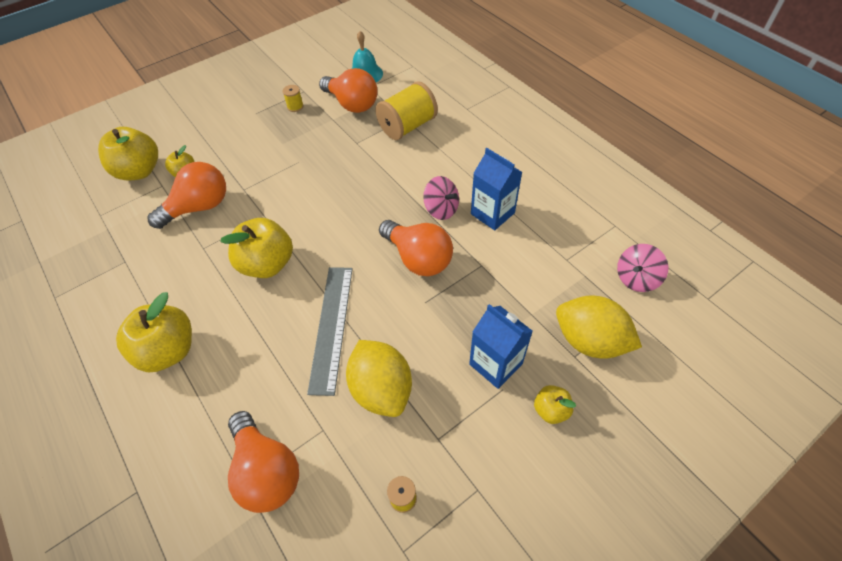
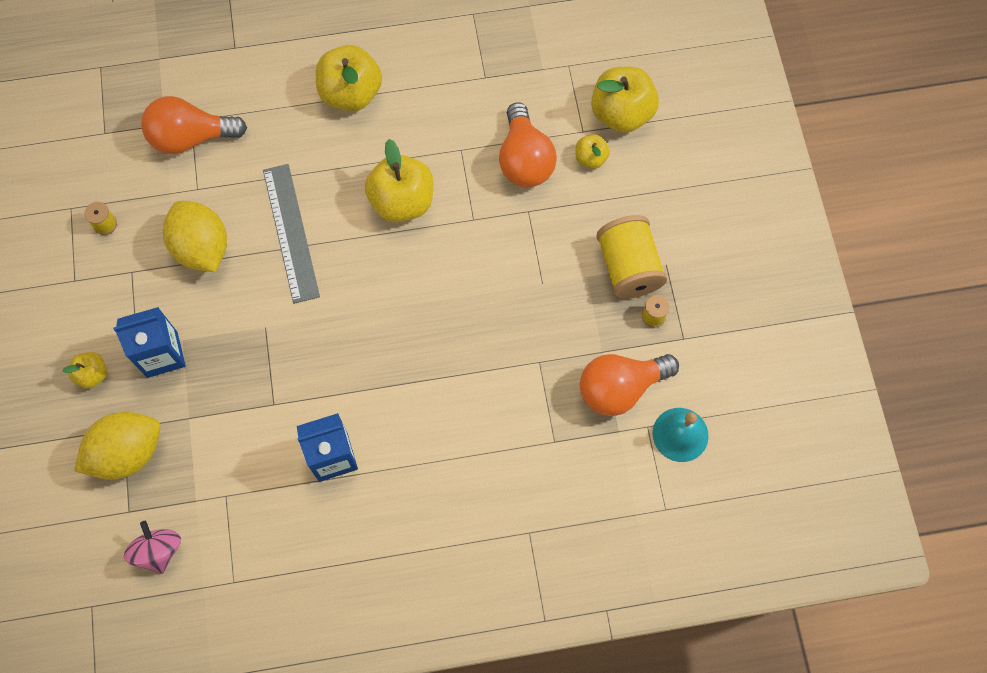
camera: 115 degrees right, 15 degrees up
grey ruler [307,267,353,396] -> grey ruler turned 45 degrees clockwise [263,164,320,304]
yellow lemon [346,340,412,417] -> yellow lemon turned 60 degrees clockwise [163,201,227,272]
yellow spool [375,81,438,140] -> yellow spool moved to [596,215,667,299]
orange light bulb [379,220,453,276] -> none
pink spinning top [423,176,459,220] -> none

